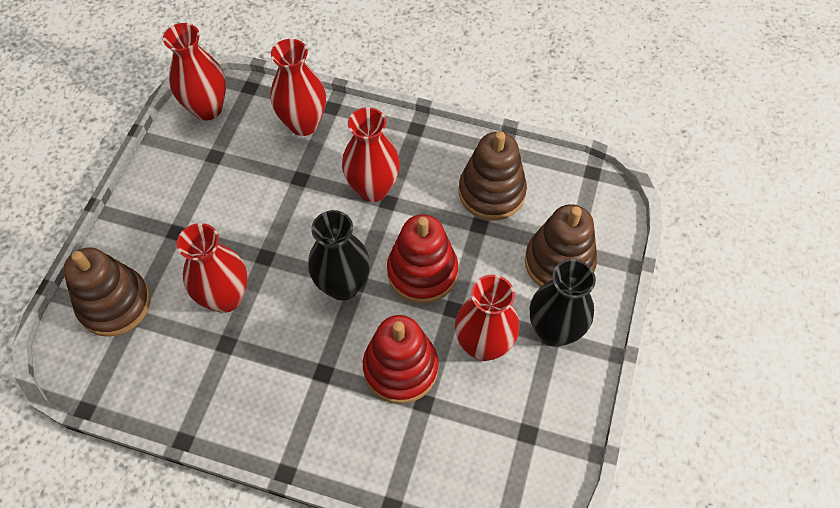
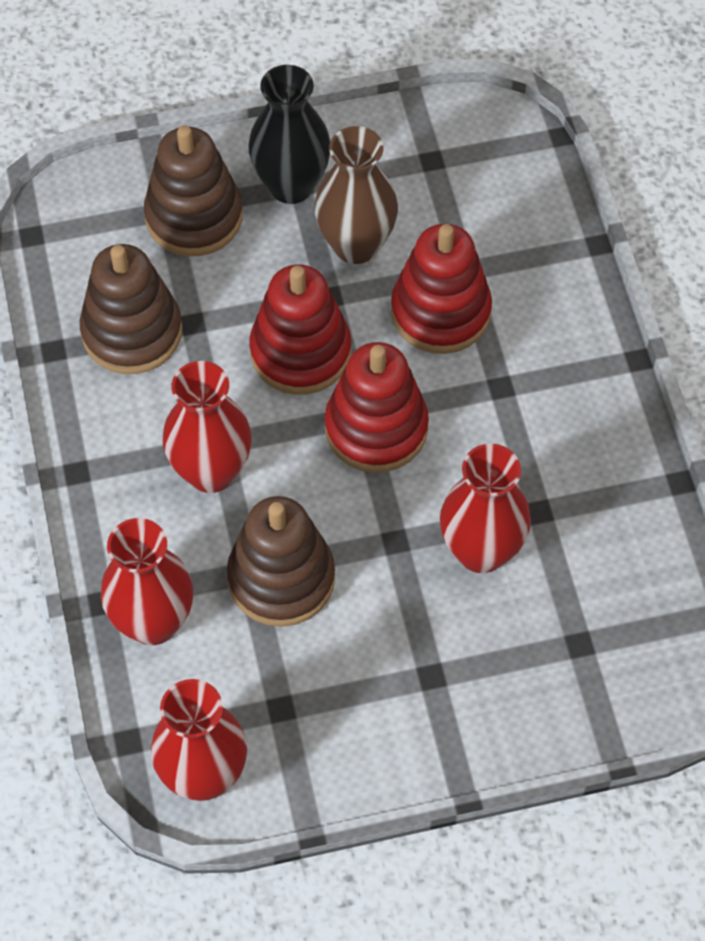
camera: 120 degrees left, 0 degrees up
brown stacking toy [63,247,150,337] -> brown stacking toy moved to [227,496,335,627]
black vase [308,210,370,301] -> red stacking toy [325,342,429,473]
red vase [455,275,519,361] -> brown vase [314,126,398,264]

